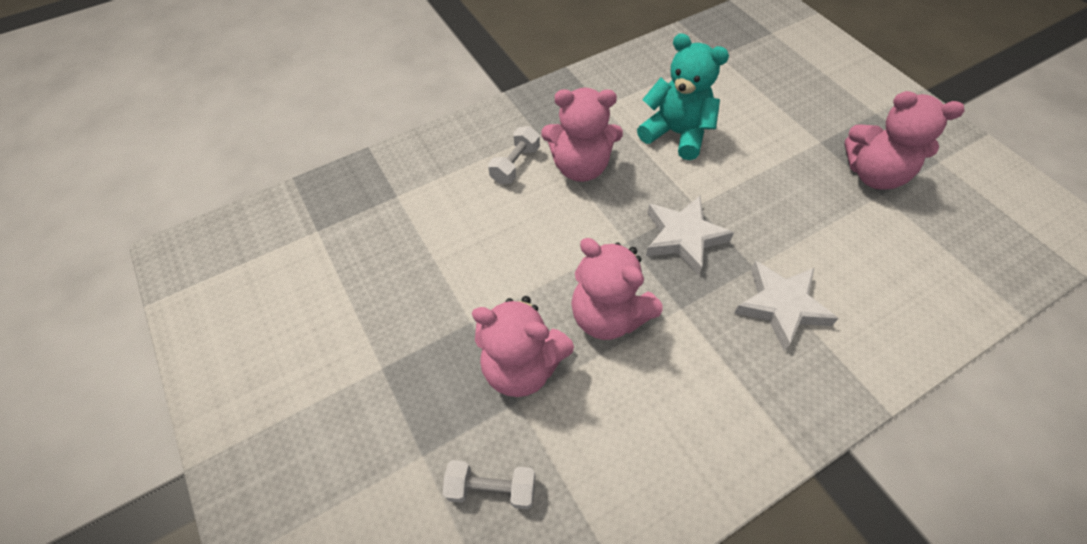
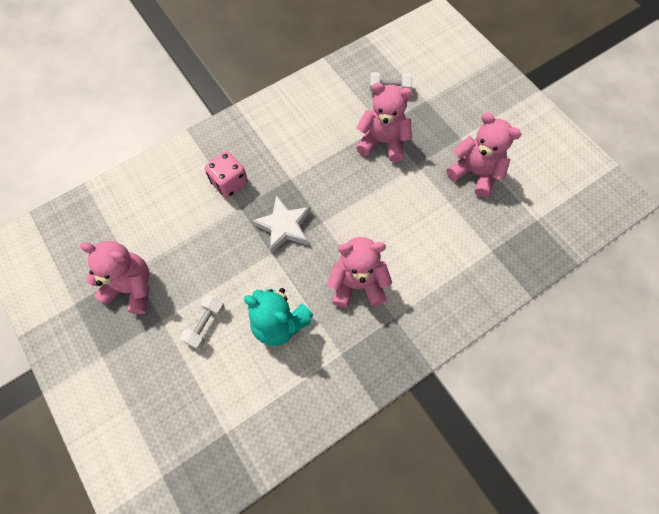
camera: 175 degrees right, 10 degrees up
white dumbbell [488,126,540,184] -> white dumbbell moved to [180,295,225,350]
pink teddy bear [571,238,662,340] -> pink teddy bear moved to [446,113,522,197]
white star [734,261,839,351] -> pink dice [205,151,248,198]

